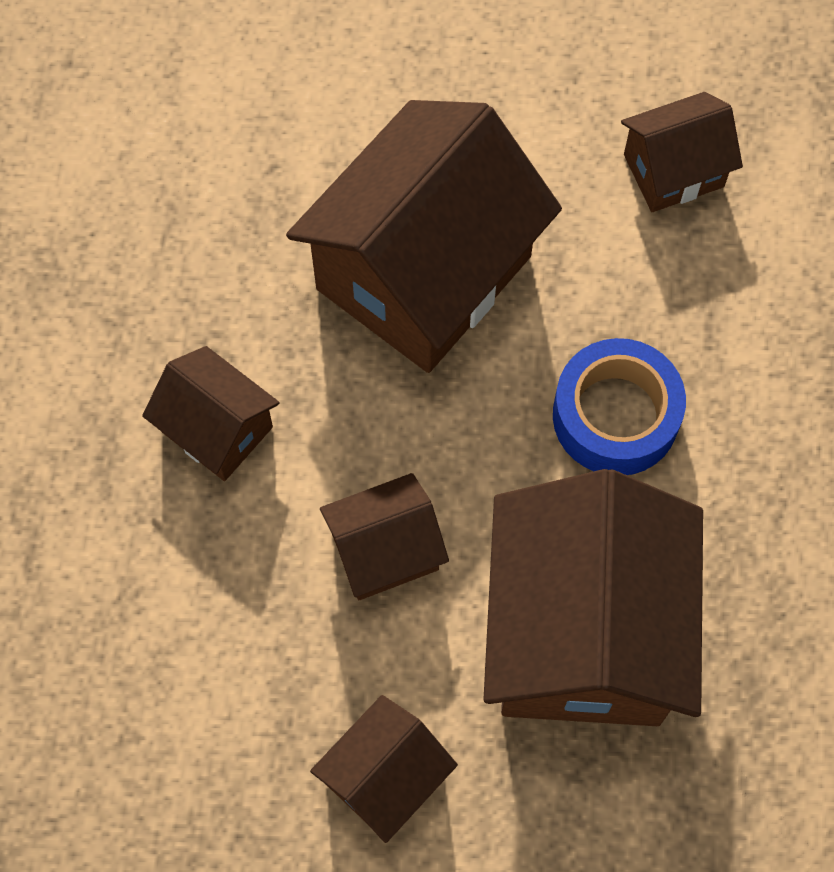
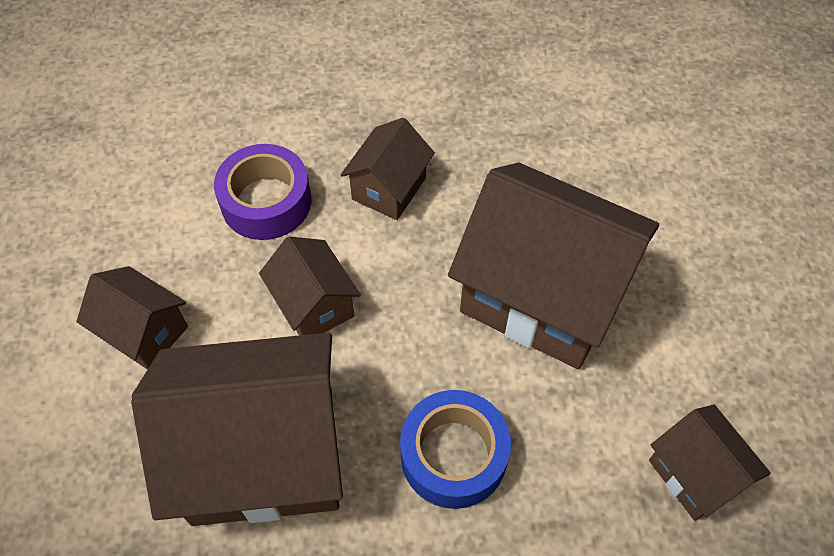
camera: 80 degrees right, 10 degrees down
none -> purple tape [214,144,311,240]

